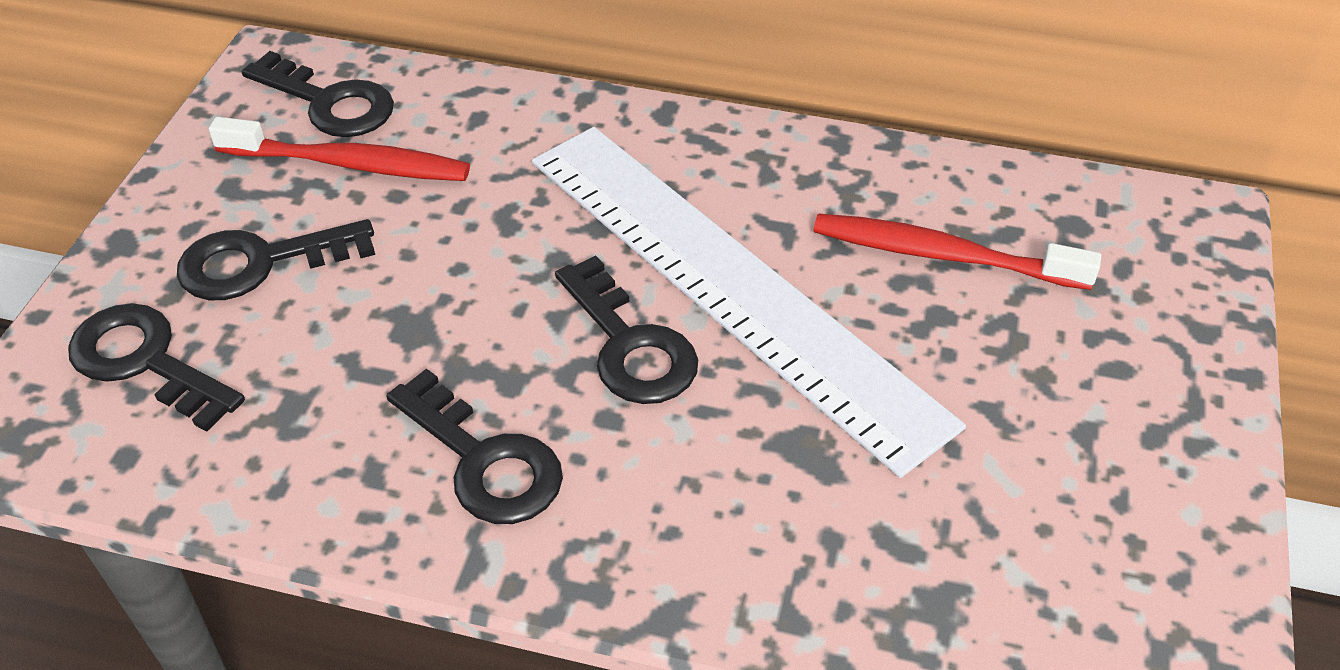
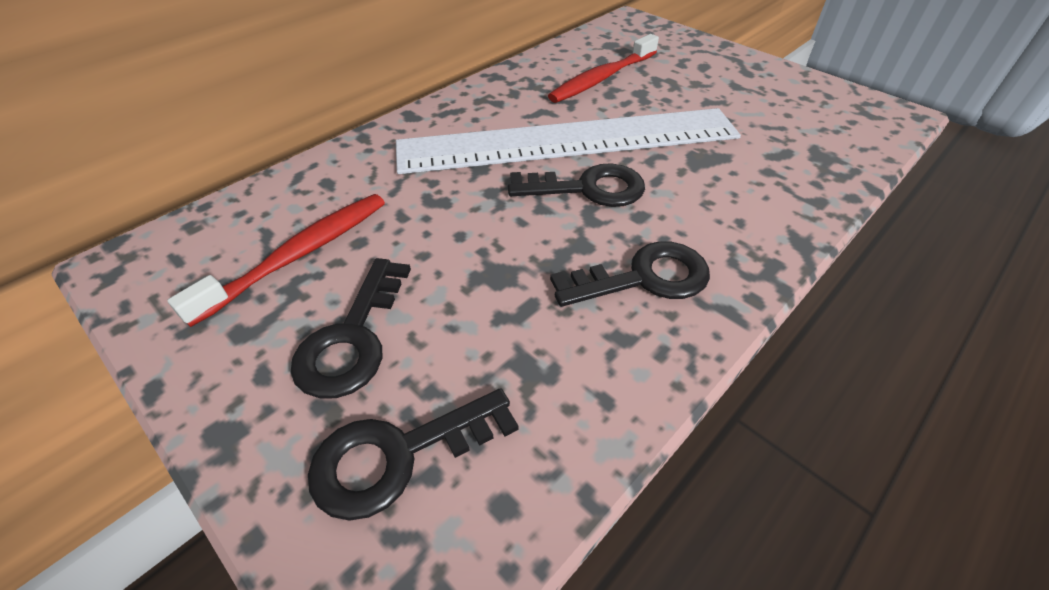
camera: 60 degrees left, 0 degrees up
black key [242,51,394,137] -> none

